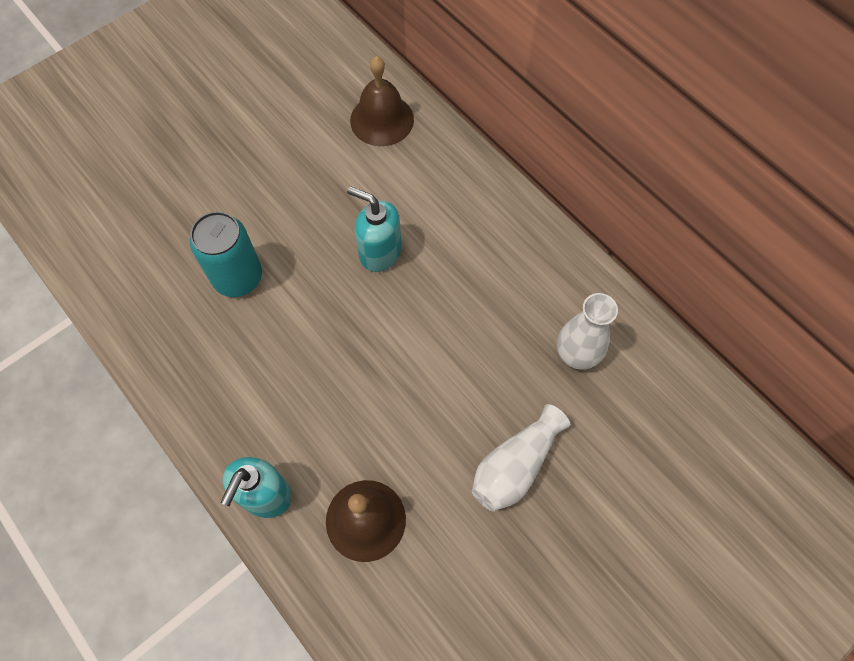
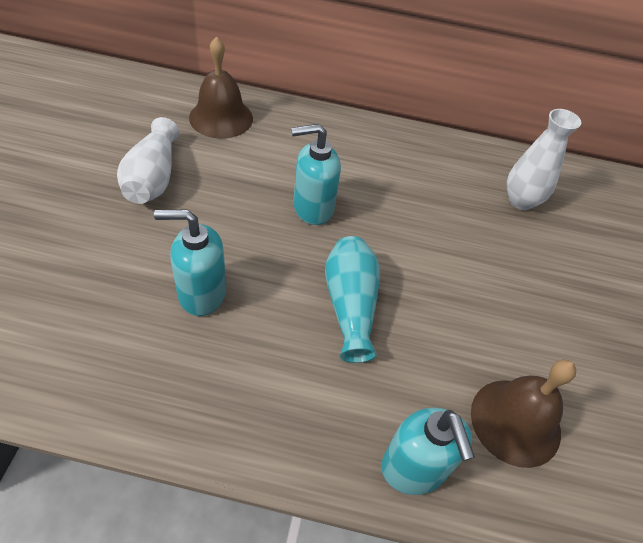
camera: 45 degrees left, 15 degrees down
turquoise can [190,211,262,297] -> turquoise soap dispenser [154,210,226,316]
white vase [472,404,570,511] -> white vase moved to [117,117,179,204]
none -> turquoise vase [325,236,380,363]

